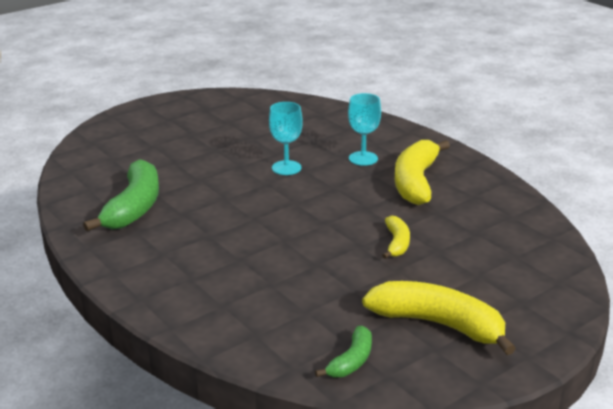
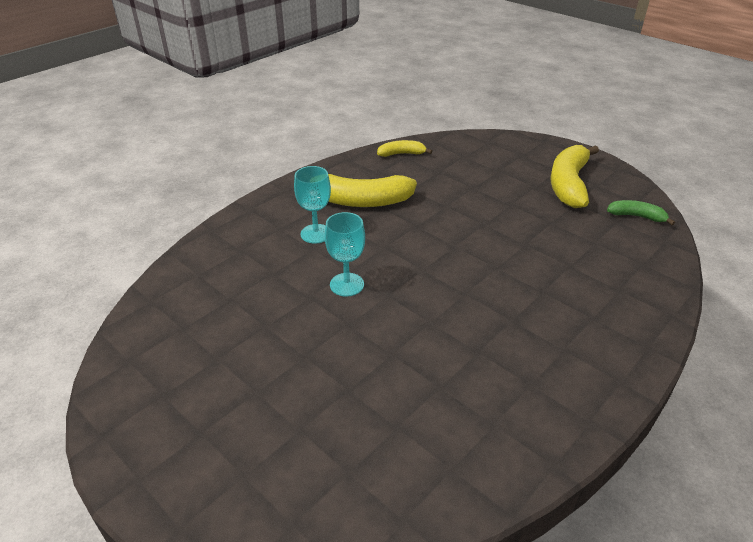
camera: 100 degrees left, 10 degrees up
green banana [83,159,159,232] -> none
yellow banana [382,216,410,259] -> yellow banana moved to [377,140,432,157]

